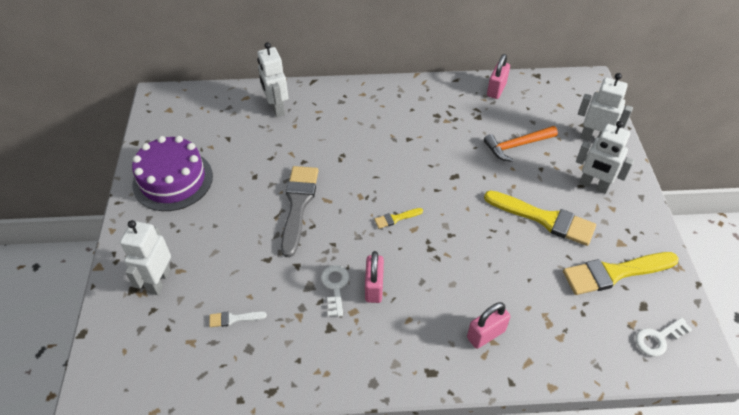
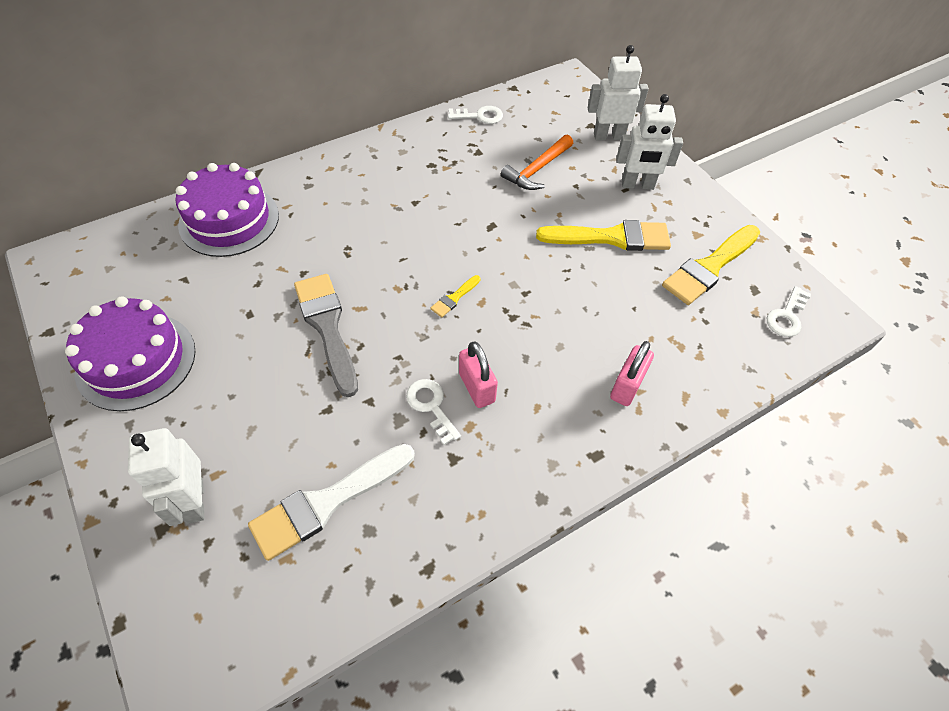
camera: 30 degrees left, 5 degrees up
white brush [209,311,267,327] -> white brush [248,444,415,561], size x2.22
white robot [257,42,288,117] -> purple cake [175,163,279,257]
pink padlock [487,54,510,99] -> white key [448,106,503,124]

